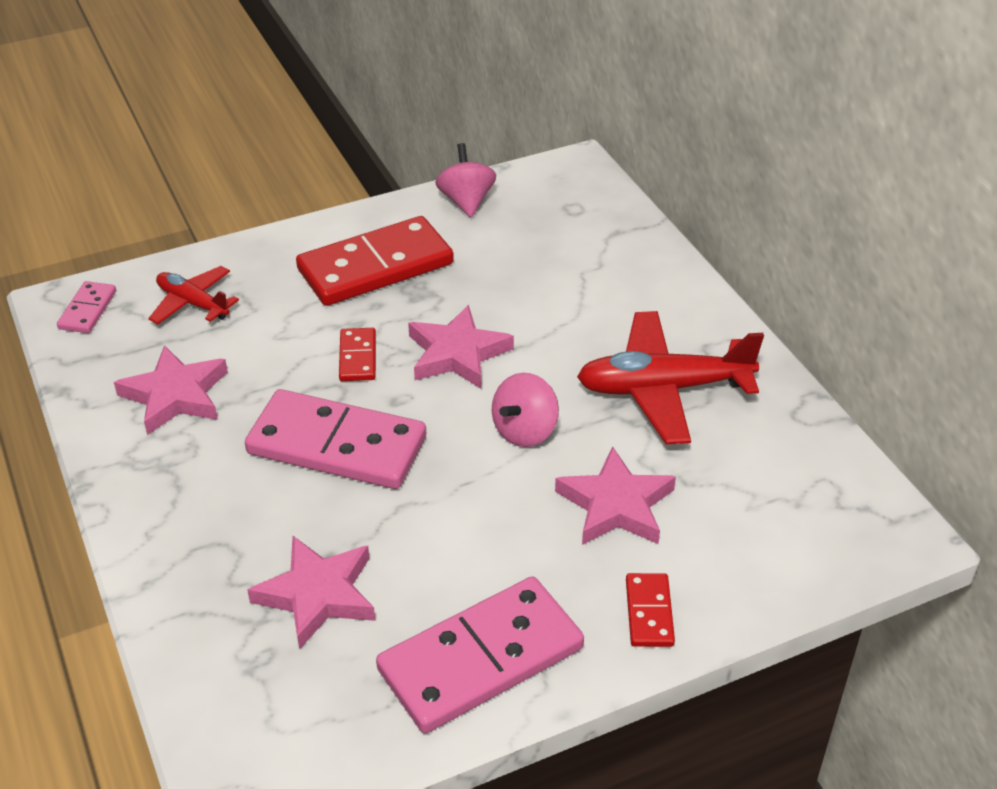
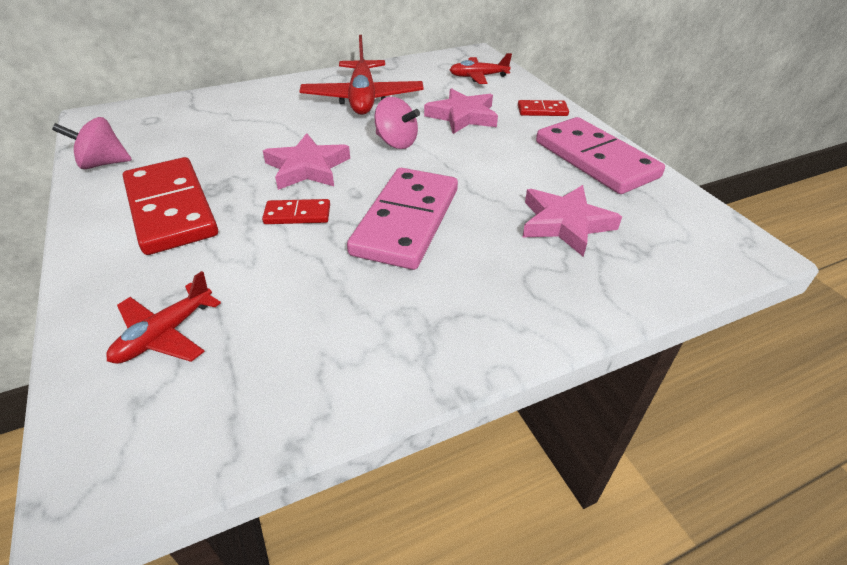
camera: 90 degrees left, 0 degrees up
pink domino [57,281,116,333] -> none
pink star [114,345,228,435] -> none
none -> red plane [450,53,512,84]

